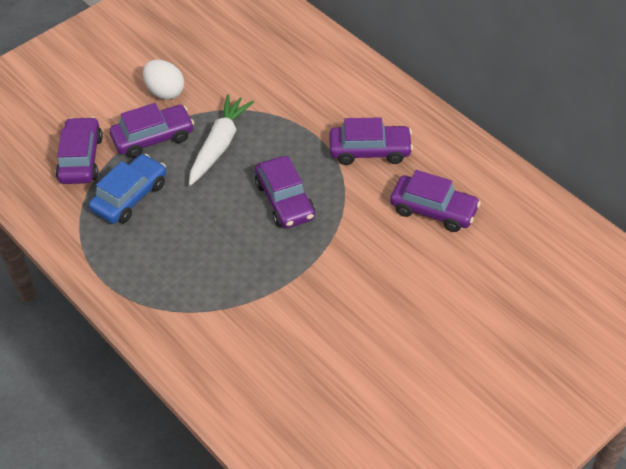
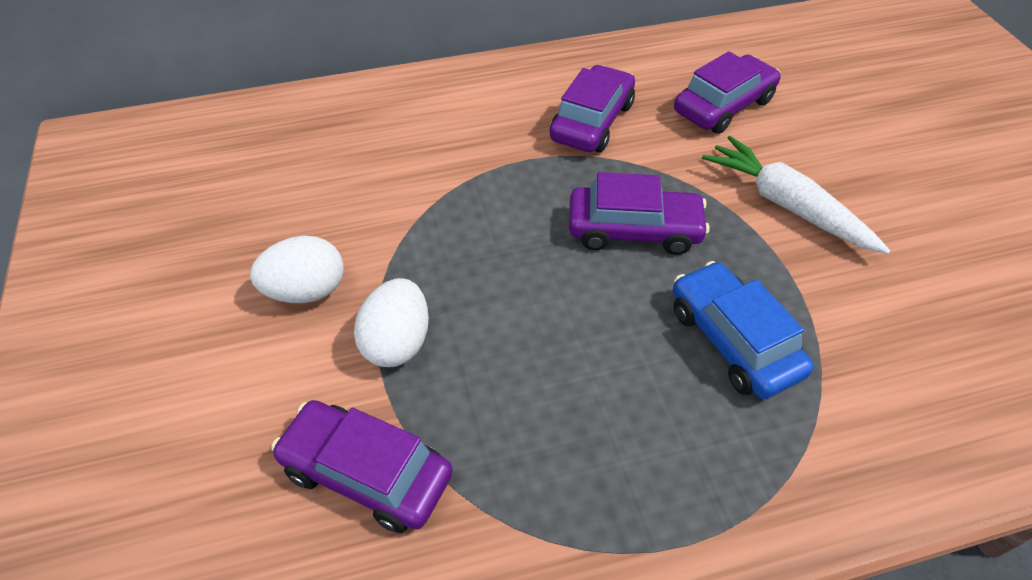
camera: 65 degrees left, 0 degrees up
blue car [89,154,166,224] -> blue car moved to [673,261,814,399]
purple car [110,103,194,158] -> white egg [354,278,429,367]
white carrot [189,94,254,186] -> white carrot moved to [702,136,890,254]

